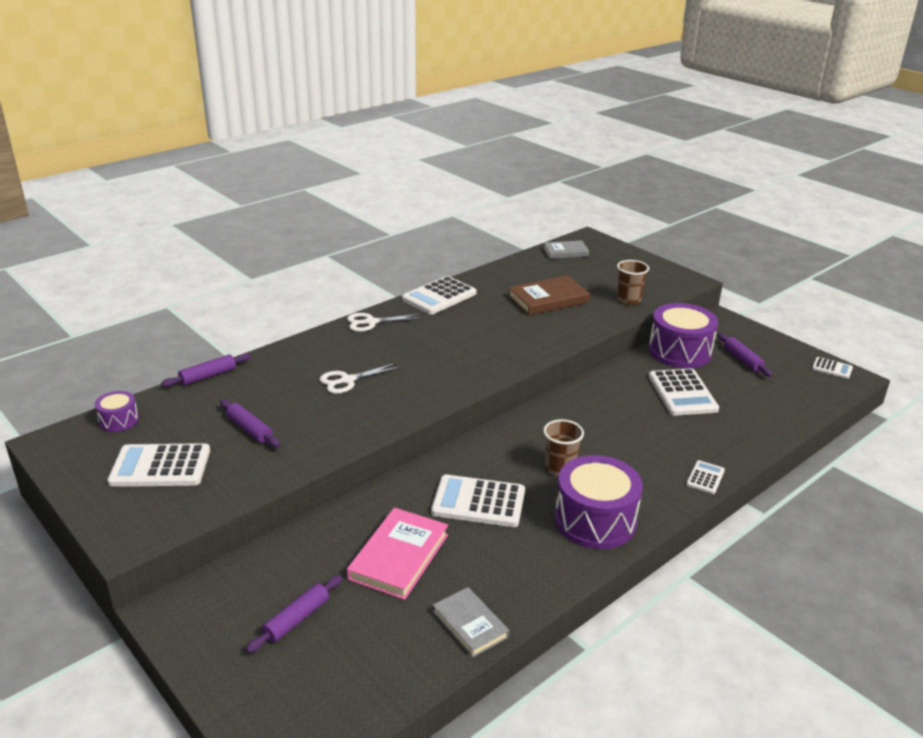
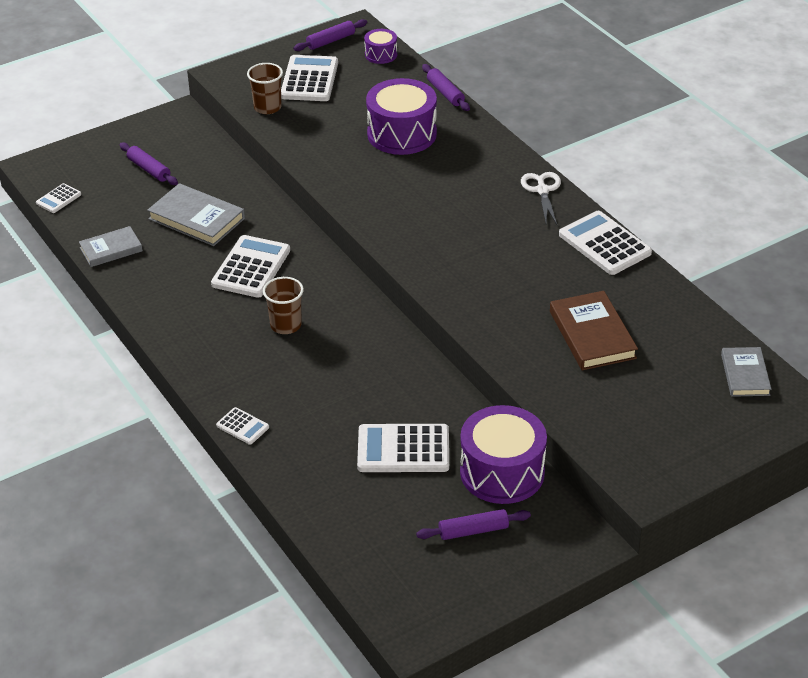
camera: 100 degrees right, 10 degrees up
purple rolling pin [220,399,280,448] -> purple rolling pin moved to [293,19,367,51]
white scissors [320,363,401,394] -> none
pink book [347,508,448,600] -> grey book [147,183,245,246]
purple drum [555,455,643,549] -> purple drum moved to [366,78,437,155]
brown cup [617,260,649,305] -> brown cup moved to [247,63,283,114]
white calculator [812,357,853,379] -> white calculator moved to [36,183,81,213]

